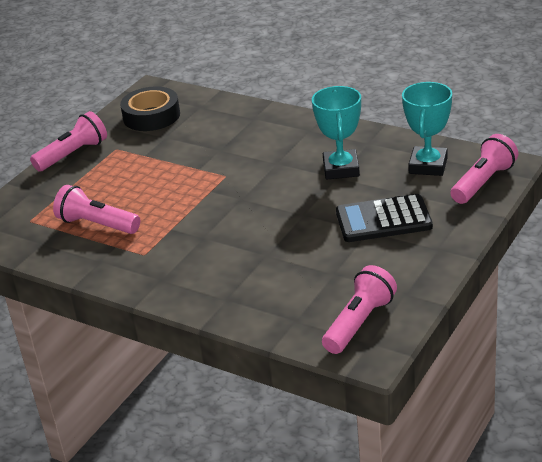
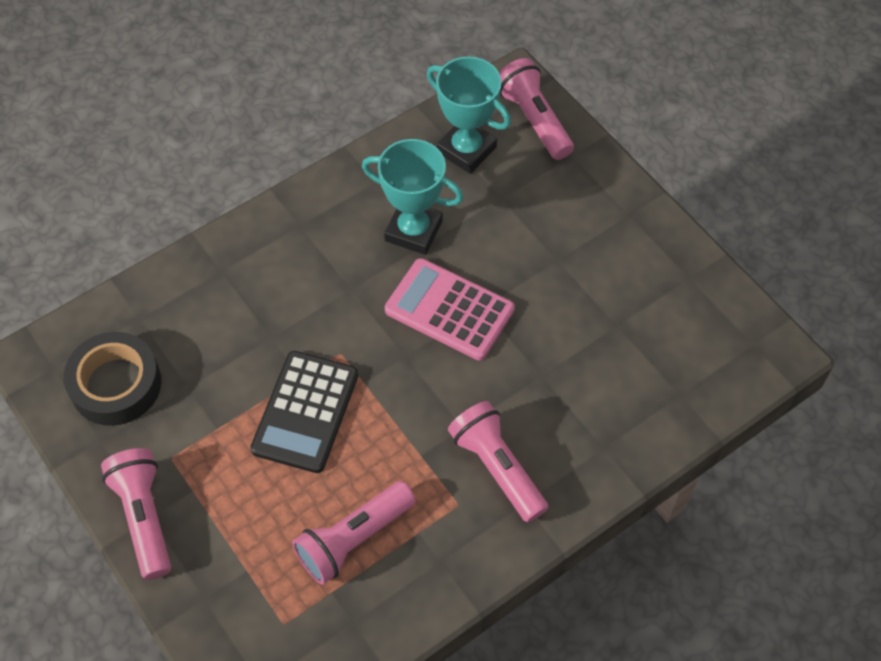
camera: 70 degrees left, 25 degrees up
pink flashlight [322,265,397,354] -> pink flashlight moved to [448,401,548,523]
black calculator [336,194,433,242] -> black calculator moved to [250,351,358,473]
none -> pink calculator [385,258,515,360]

